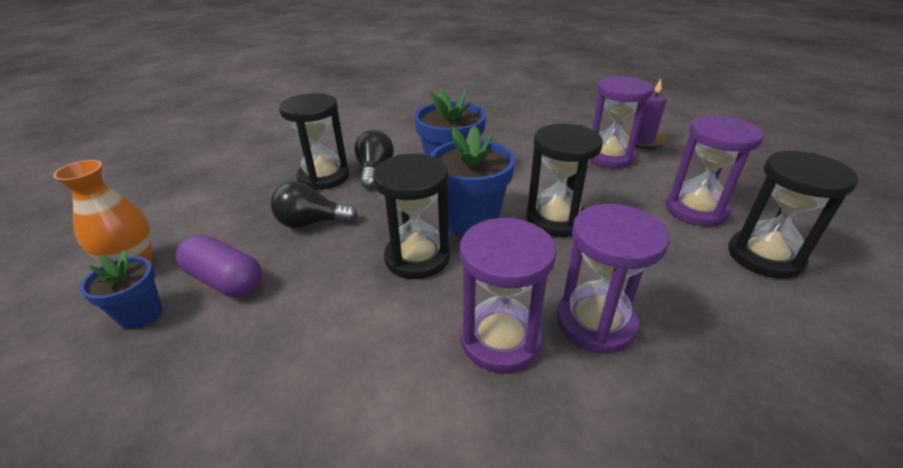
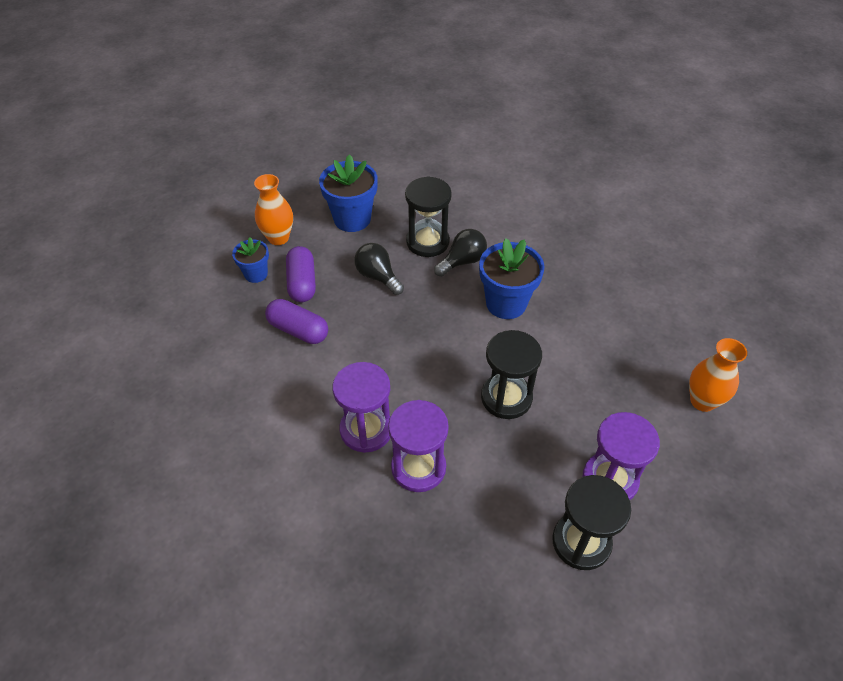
camera: 50 degrees right, 15 degrees up
black hourglass [373,154,450,279] -> none
blue flower pot [430,125,515,237] -> blue flower pot moved to [319,154,378,232]
purple hourglass [590,76,654,168] -> none
purple candle [627,79,667,150] -> orange vase [689,338,747,412]
none -> purple capsule [265,299,328,344]

